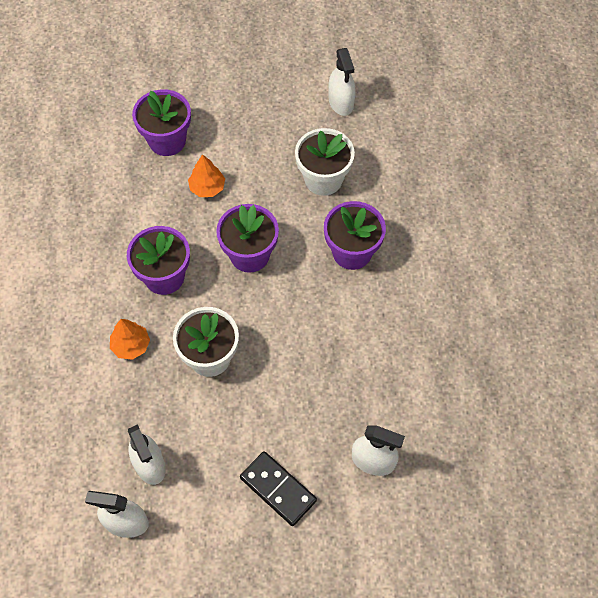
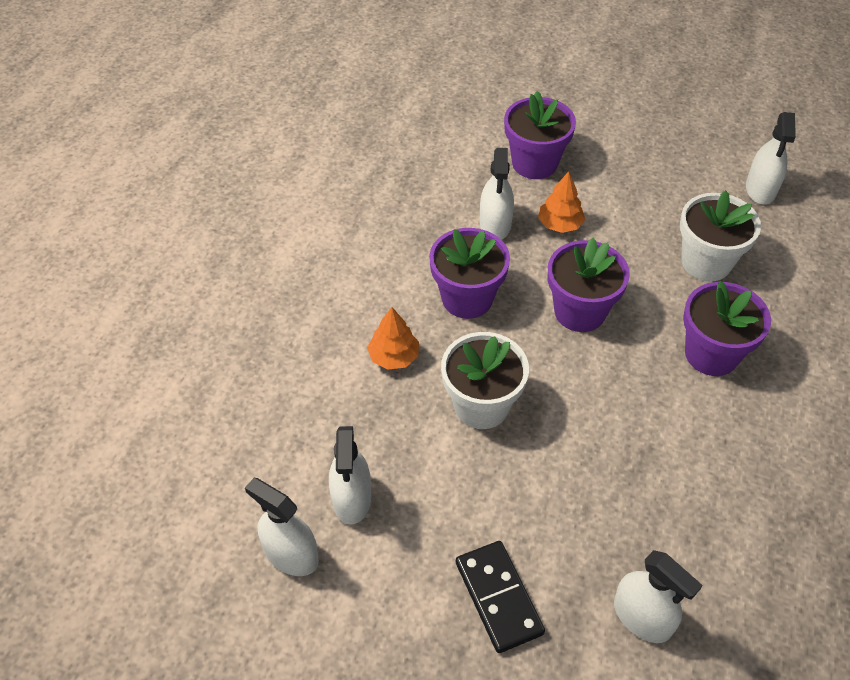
camera: 25 degrees right, 10 degrees down
none -> white spray bottle [480,148,514,240]

